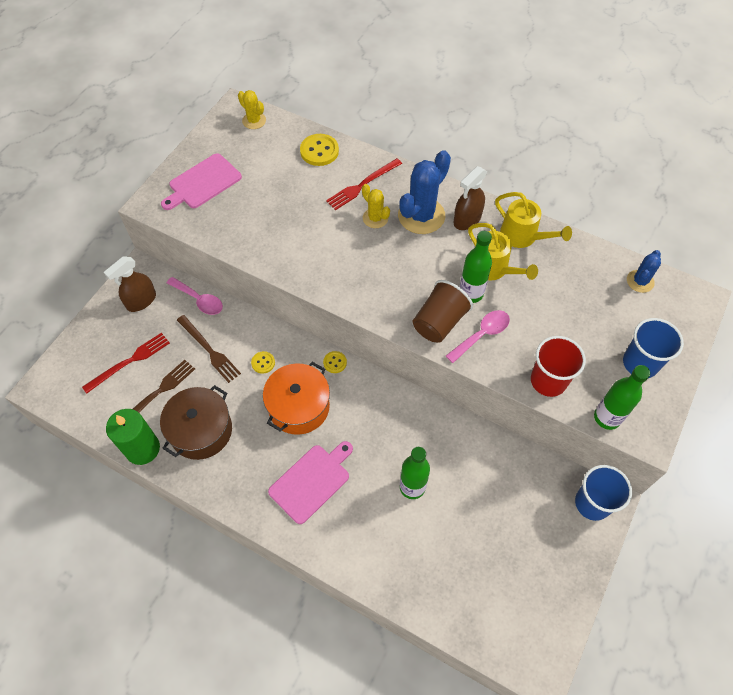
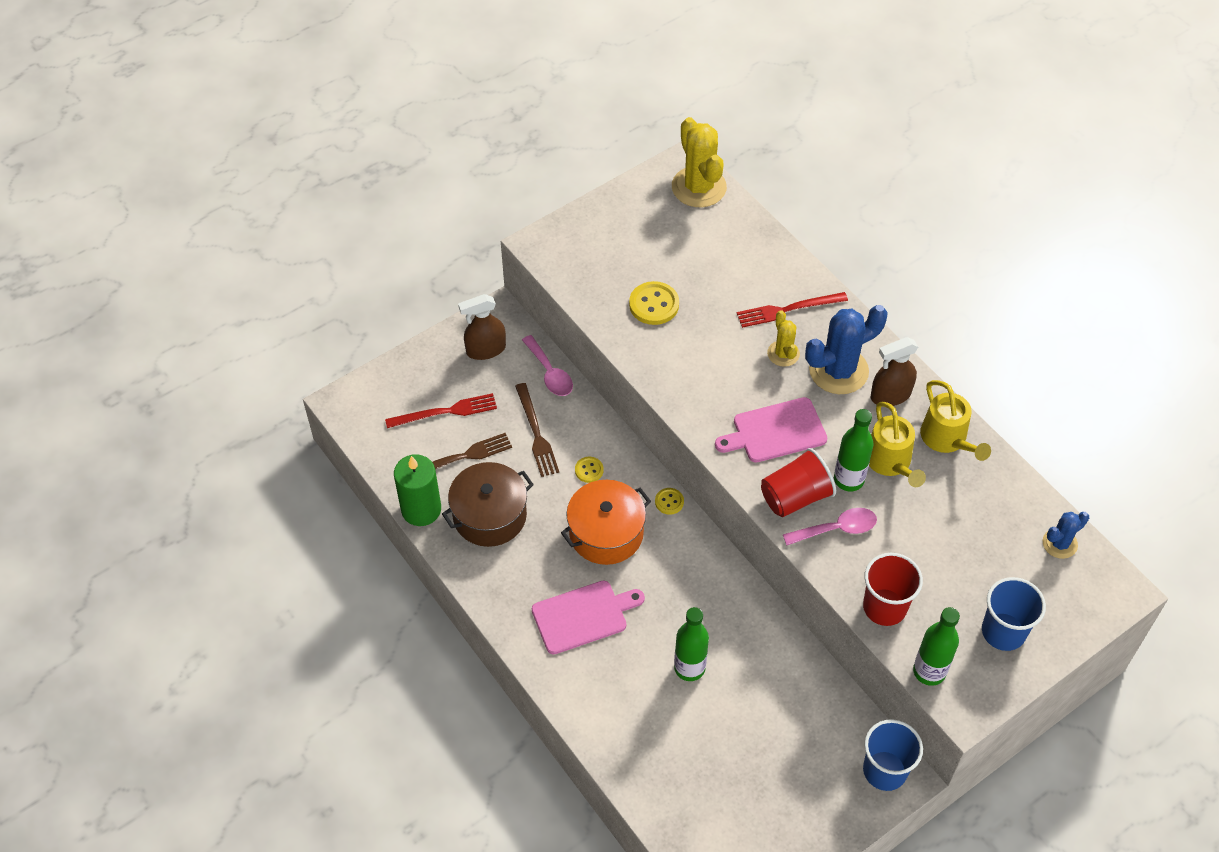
camera: 25 degrees right, 5 degrees down
pink cutting board [161,153,242,210] -> pink cutting board moved to [715,397,827,463]
yellow cactus [238,90,266,129] -> yellow cactus [672,117,727,207], size x1.83
yellow button [300,134,339,166] -> yellow button moved to [629,281,679,325]
brown cup [413,280,473,343] -> red cup [761,448,836,517]

